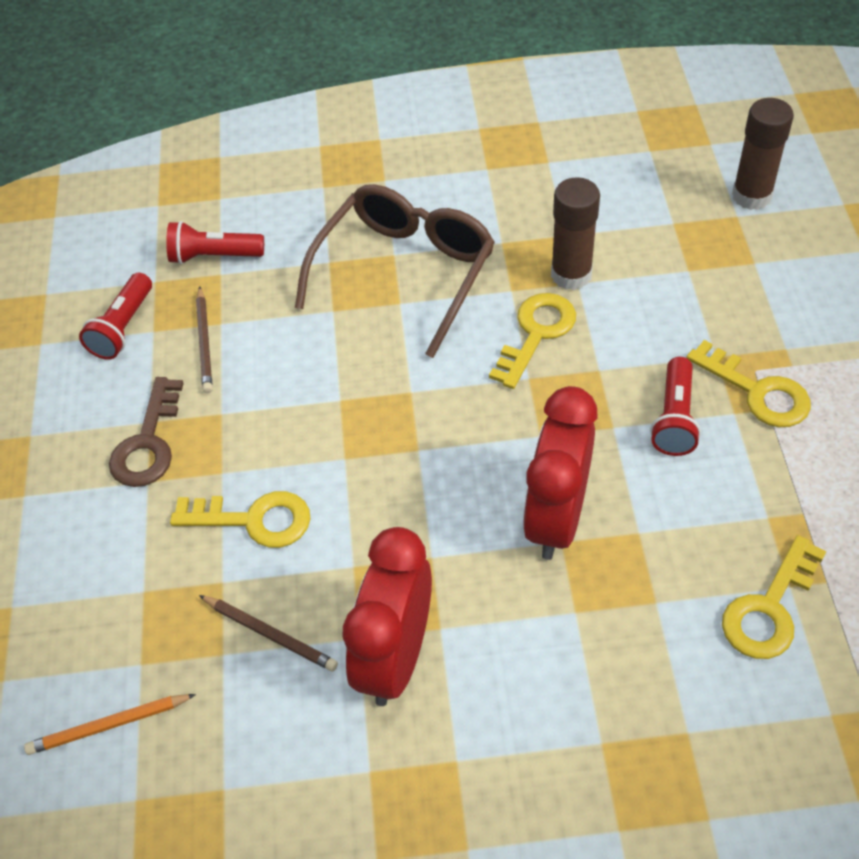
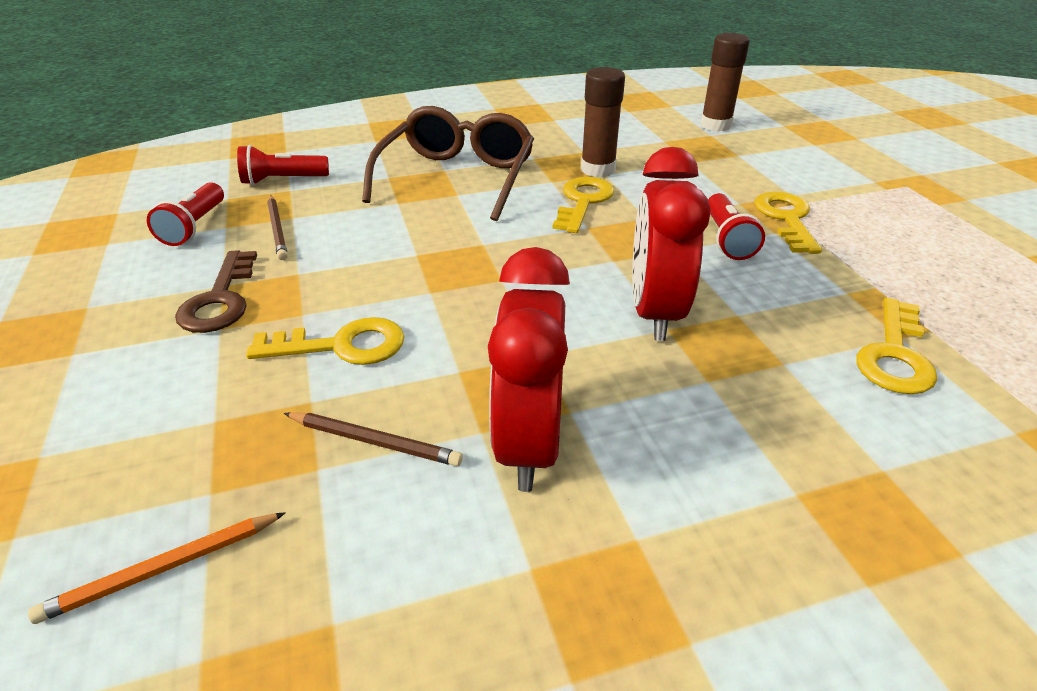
camera: 15 degrees left, 15 degrees down
yellow key [686,340,811,427] -> yellow key turned 120 degrees counterclockwise [754,191,822,254]

